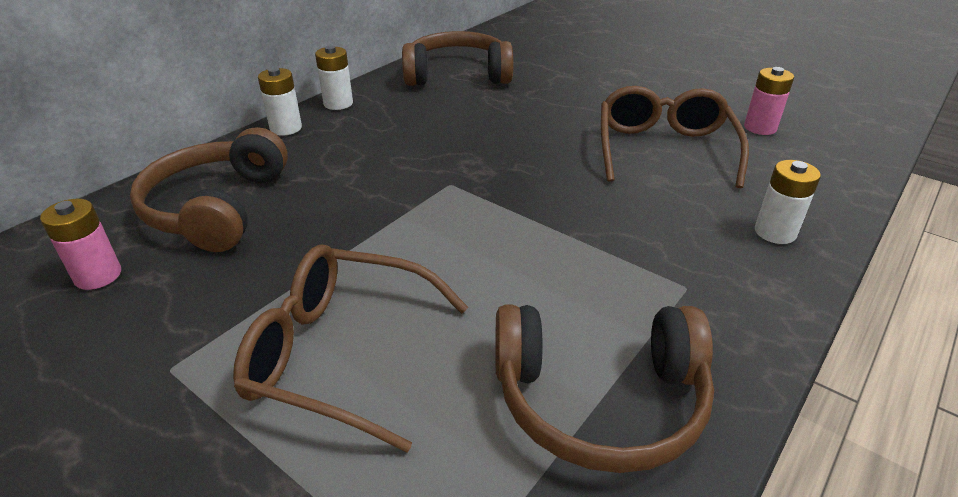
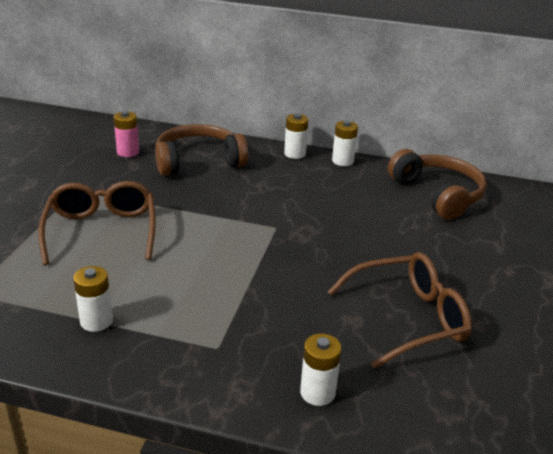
camera: 65 degrees right, 5 degrees down
brown headphones [495,305,714,473] -> white battery [73,266,113,332]
pink battery [744,67,794,135] -> none

